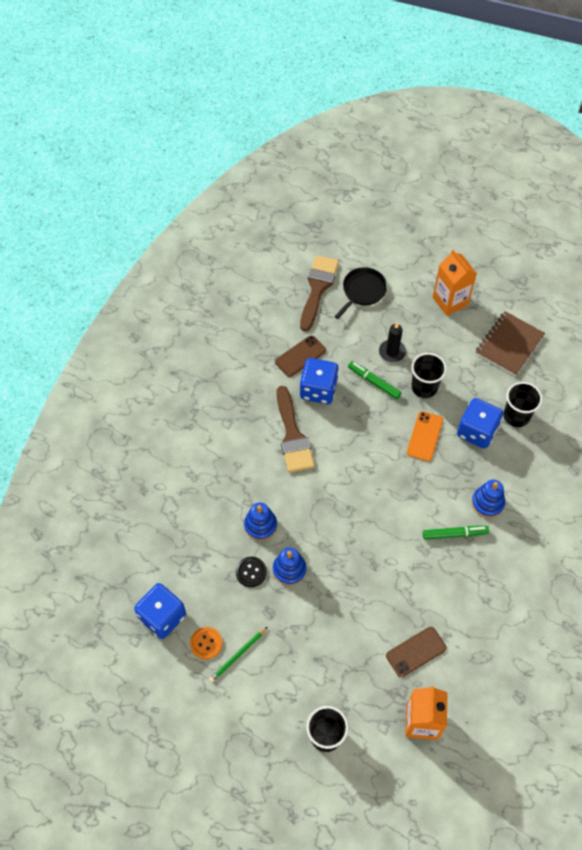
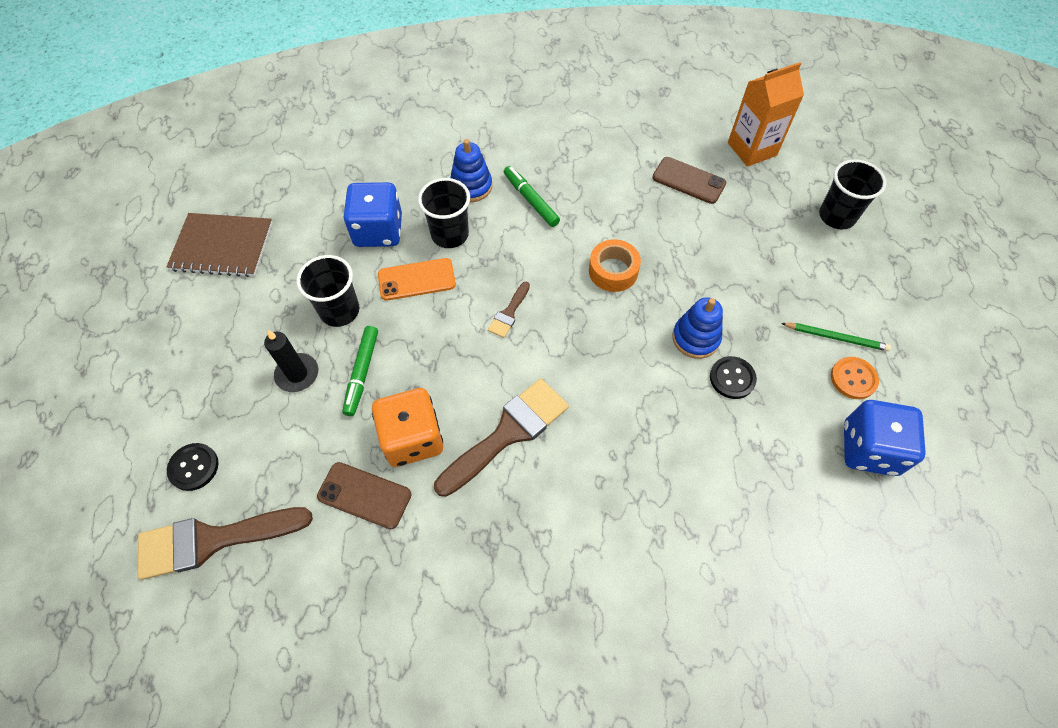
camera: 120 degrees left, 0 degrees up
blue stacking toy [244,502,277,541] -> none
blue dice [300,358,339,404] -> orange dice [372,388,443,467]
black pan [334,267,387,319] -> black button [167,443,219,491]
orange carton [433,250,477,316] -> none
black cup [503,382,543,427] -> black cup moved to [418,178,470,248]
none -> brown brush [488,282,530,338]
none -> orange tape [589,239,641,292]

